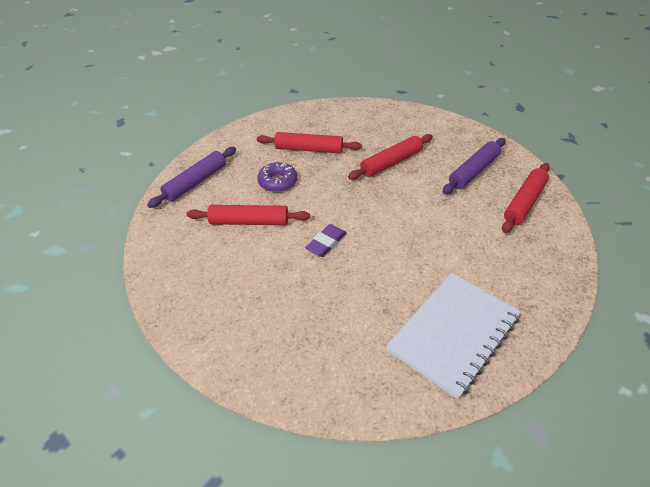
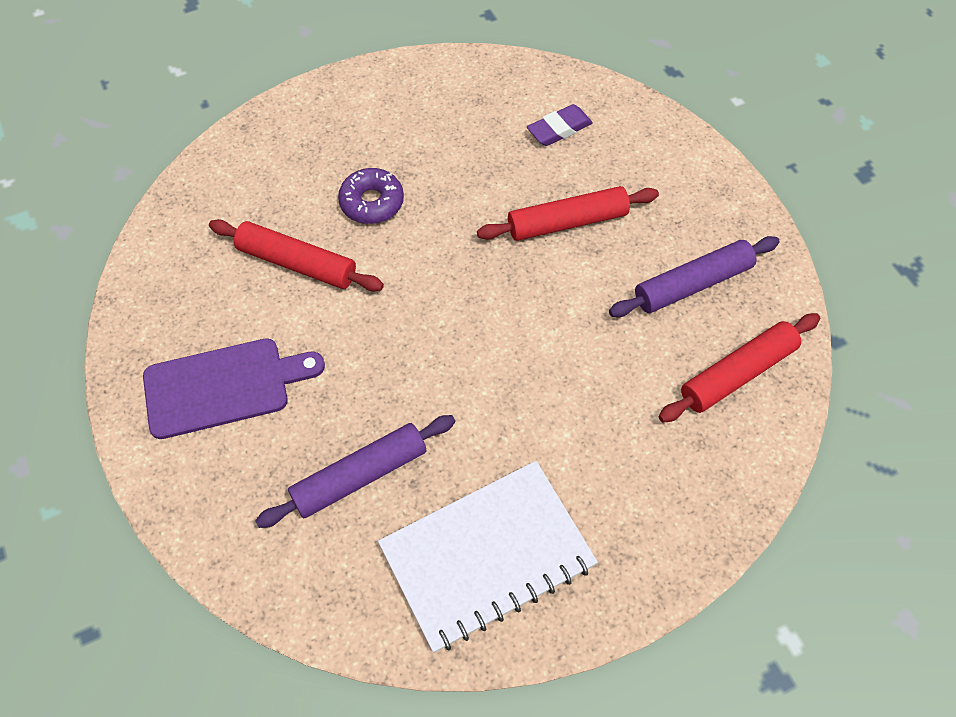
camera: 20 degrees right, 15 degrees up
purple rolling pin [147,147,236,208] -> purple rolling pin moved to [255,415,455,528]
red rolling pin [257,132,362,154] -> none
purple eraser [305,224,347,257] -> purple eraser moved to [527,104,593,146]
none -> purple cutting board [143,338,325,439]

